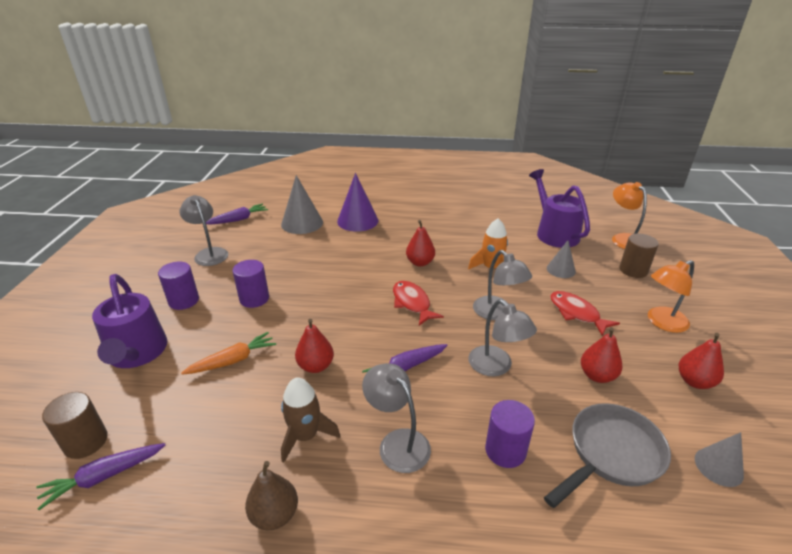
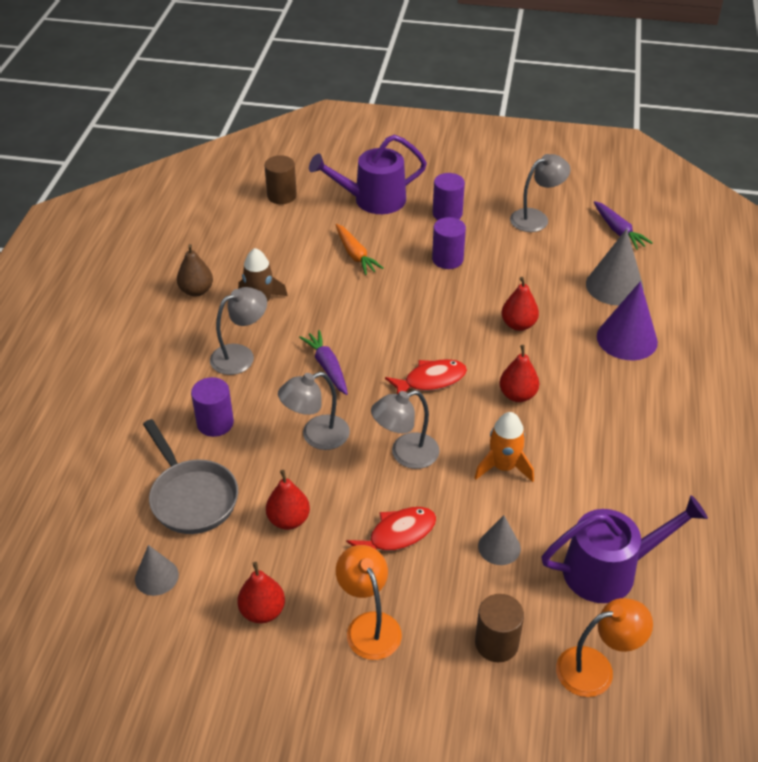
camera: 95 degrees right, 10 degrees up
purple carrot [36,443,165,510] -> none
red pear [295,319,334,373] -> red pear moved to [502,277,539,331]

